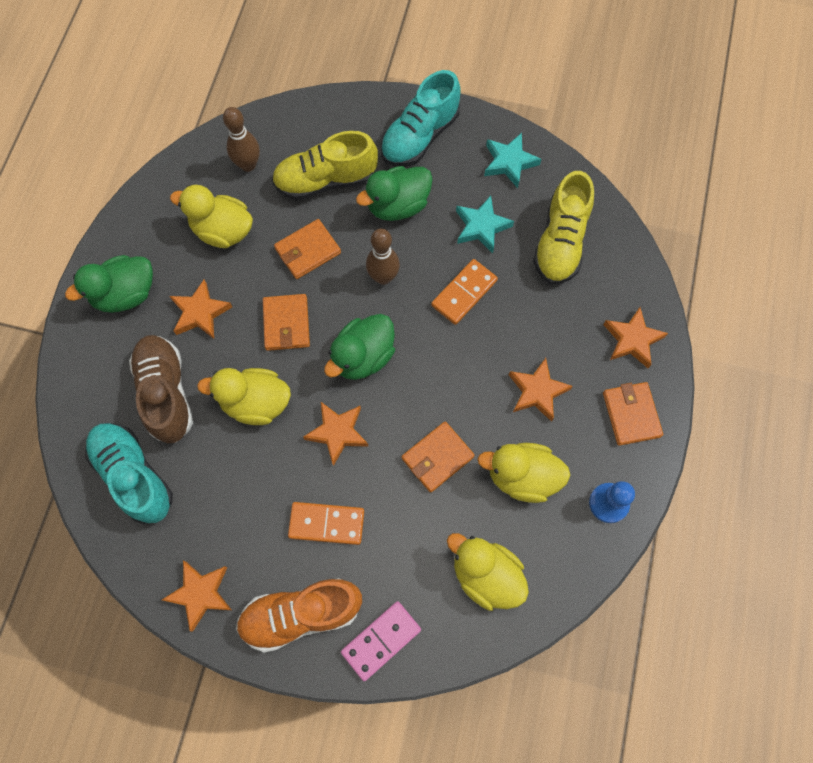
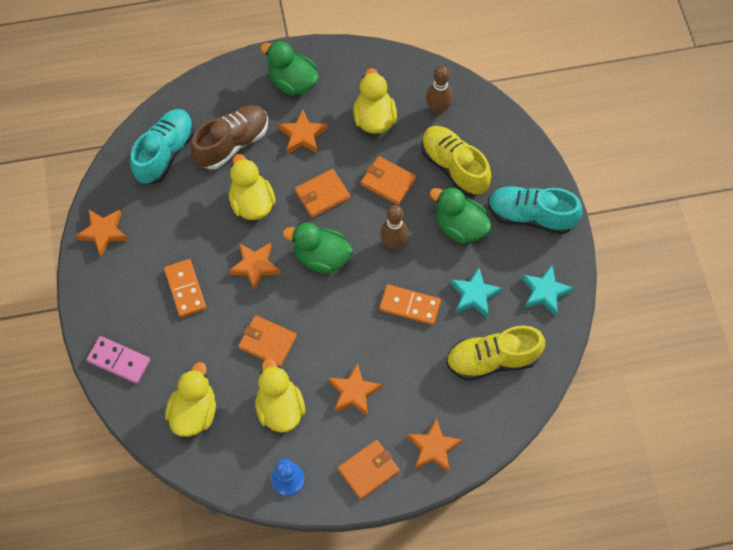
camera: 65 degrees right, 5 degrees down
orange shoe [236,578,362,653] -> none

